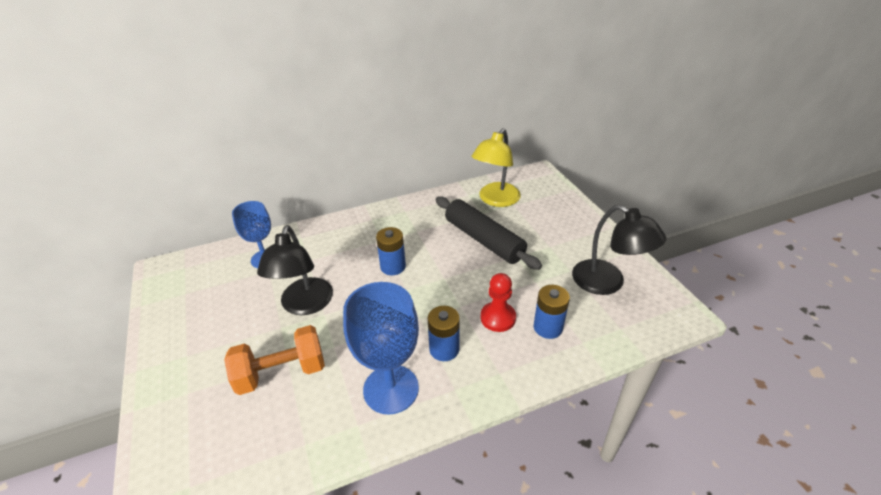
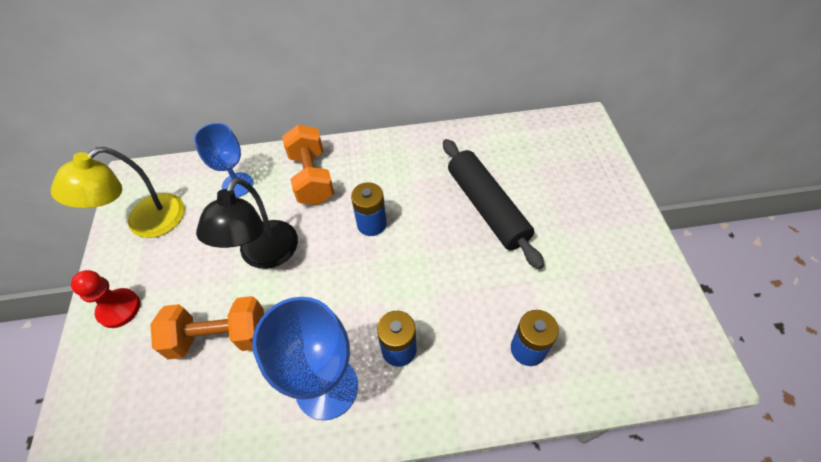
camera: 15 degrees right, 15 degrees up
yellow lamp [471,128,521,207] -> yellow lamp moved to [51,147,185,238]
red pawn [481,273,516,332] -> red pawn moved to [71,270,140,328]
black lamp [572,205,666,295] -> none
none -> orange dumbbell [282,125,334,205]

